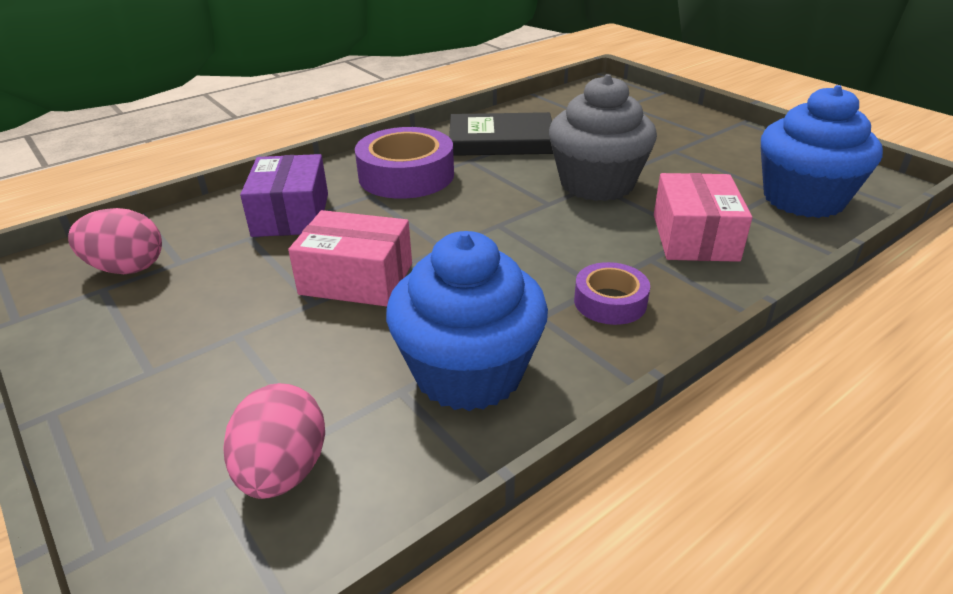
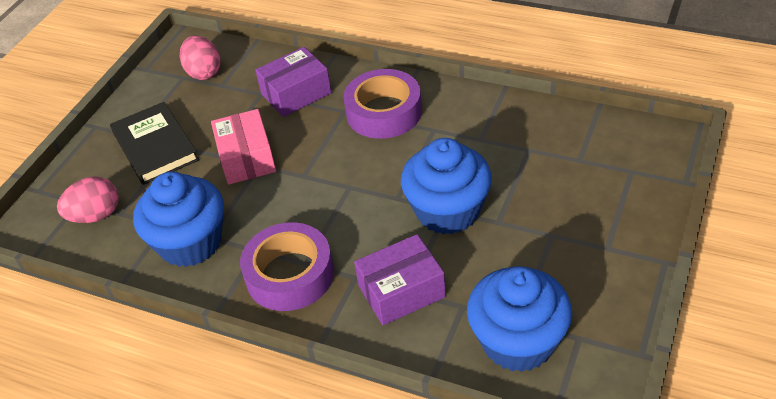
camera: 65 degrees right, 10 degrees up
black book [449,112,553,156] -> black book moved to [110,102,199,185]
grey cupcake [549,74,657,201] -> blue cupcake [401,138,492,235]
purple tape [574,262,650,325] -> purple tape [240,222,334,311], size x1.78
pink box [654,173,752,262] -> purple box [354,234,446,325]

